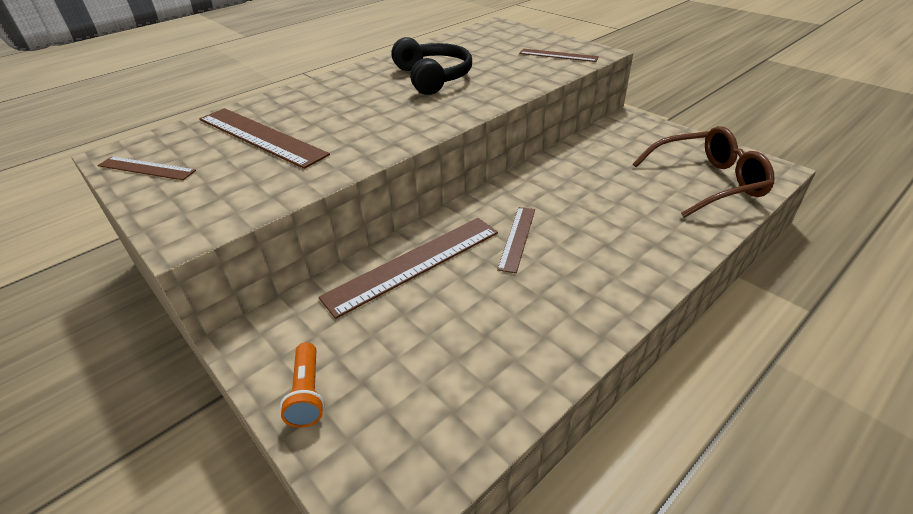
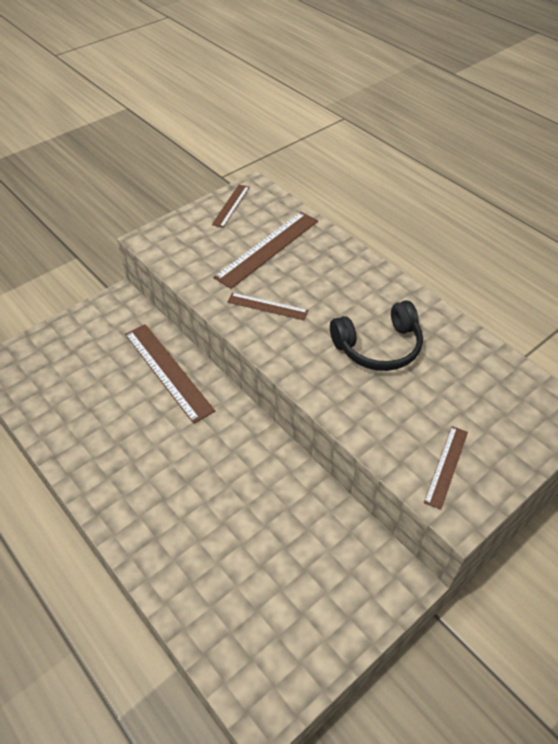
camera: 90 degrees right, 10 degrees up
orange flashlight [280,342,325,428] -> none
brown ruler [497,207,535,273] -> brown ruler moved to [227,293,308,320]
brown glasses [633,126,774,218] -> none

